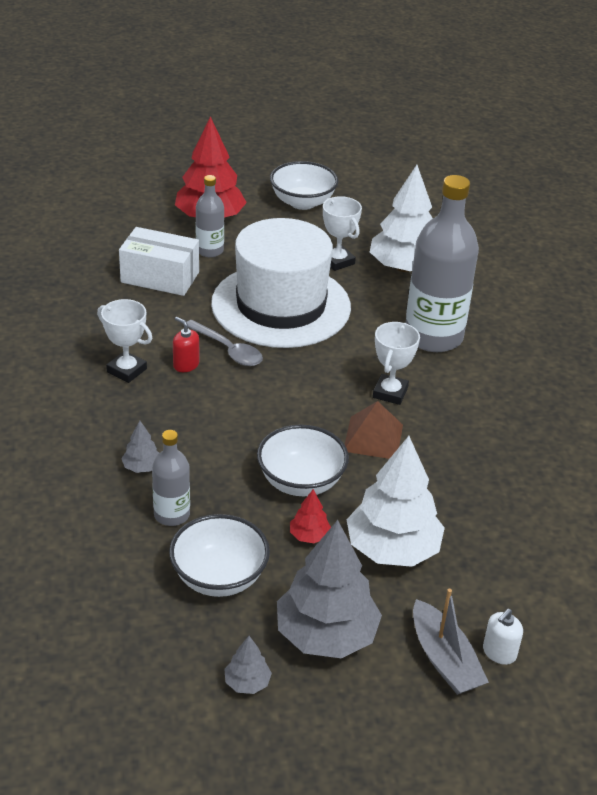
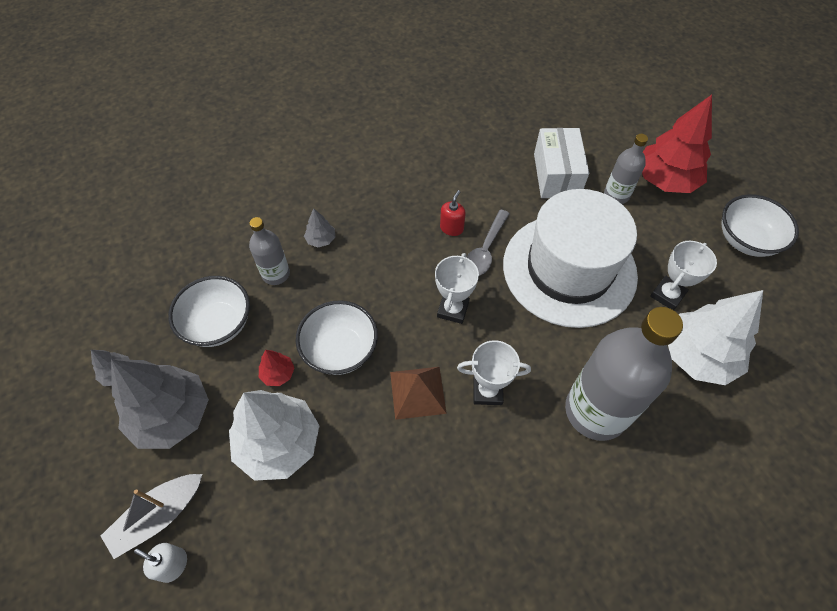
camera: 75 degrees right, 20 degrees up
white trophy [97,299,152,383] -> white trophy moved to [435,253,479,324]

